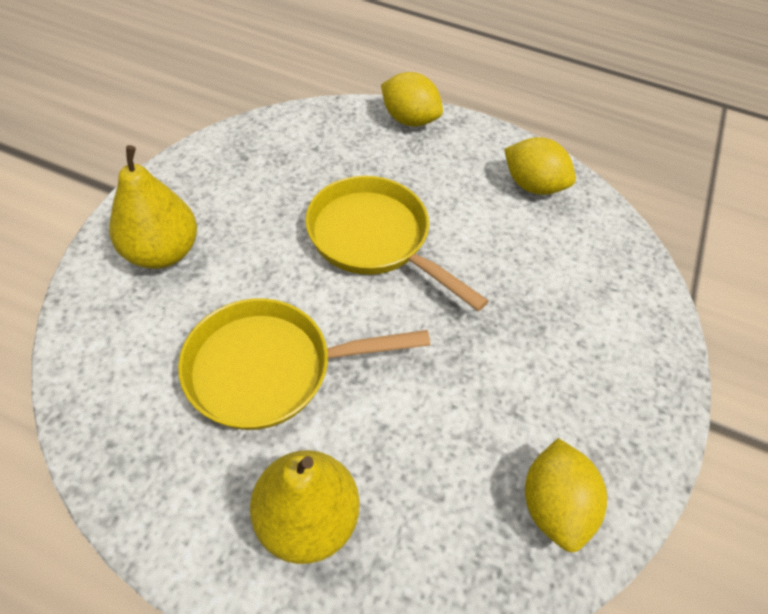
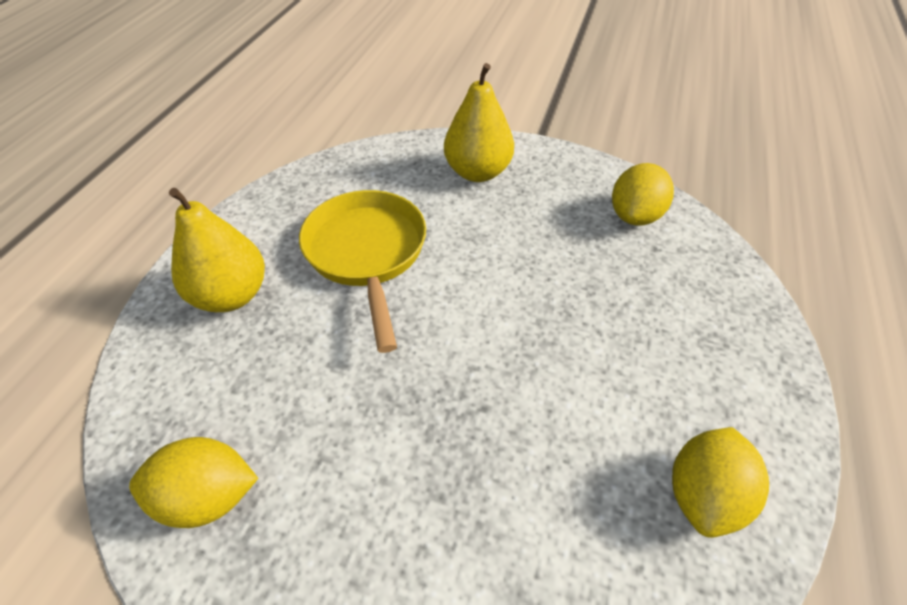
camera: 90 degrees right, 5 degrees down
yellow pan [305,176,488,311] -> none
yellow lemon [381,72,443,127] -> yellow lemon moved to [612,163,674,225]

